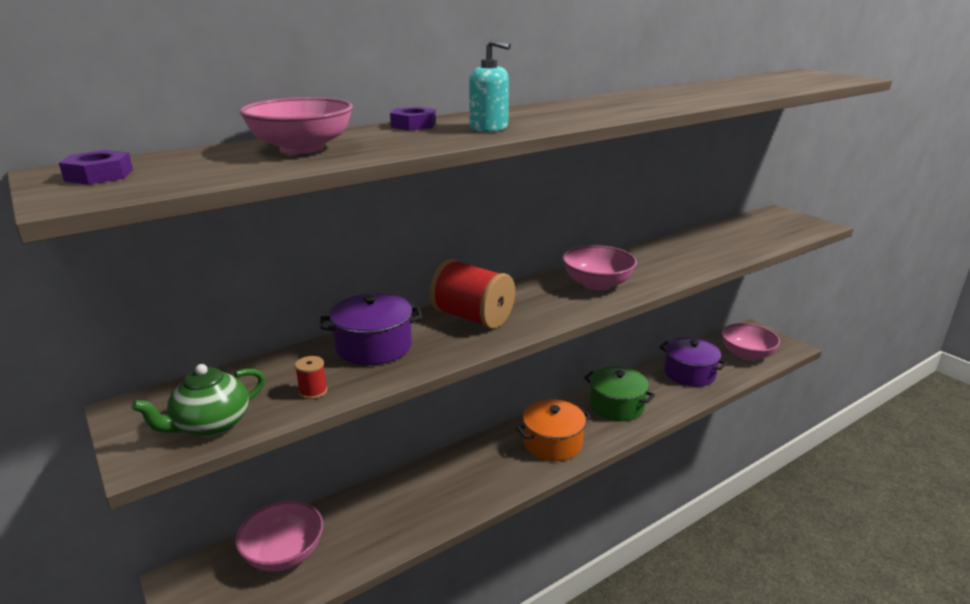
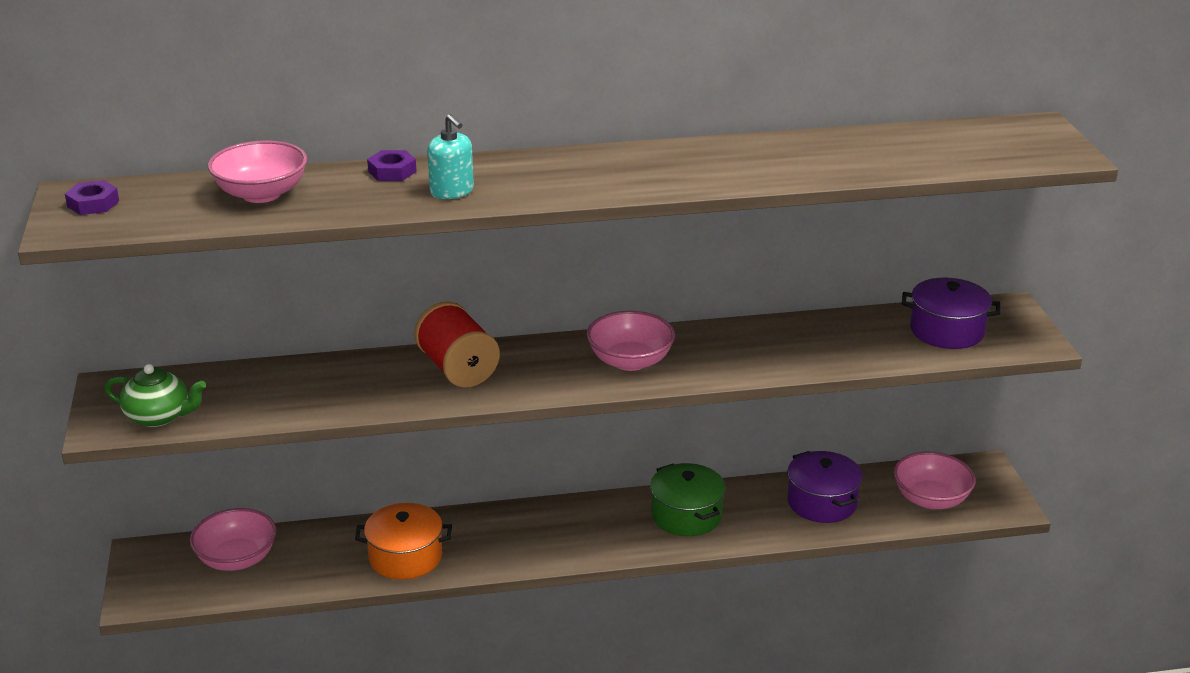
camera: 25 degrees right, 5 degrees up
green teapot [132,364,265,437] -> green teapot turned 150 degrees counterclockwise [104,364,206,427]
red spool [295,356,327,399] -> none
purple pot [321,293,423,365] -> purple pot moved to [902,277,1000,349]
orange pot [516,399,591,461] -> orange pot moved to [355,503,452,580]

